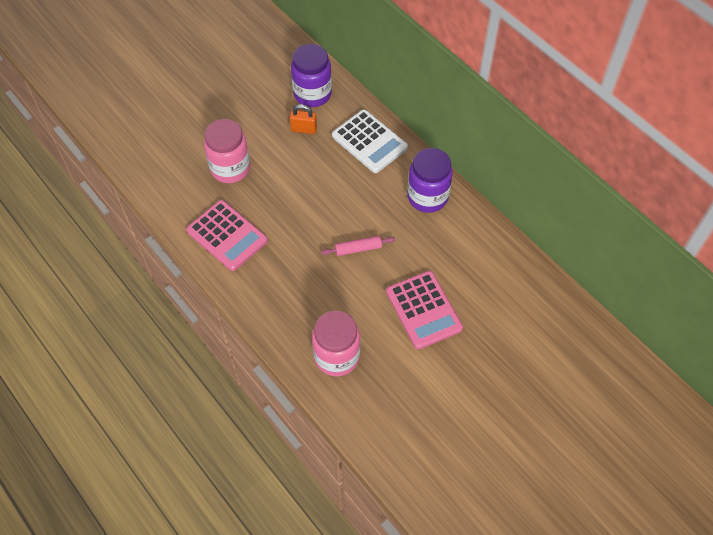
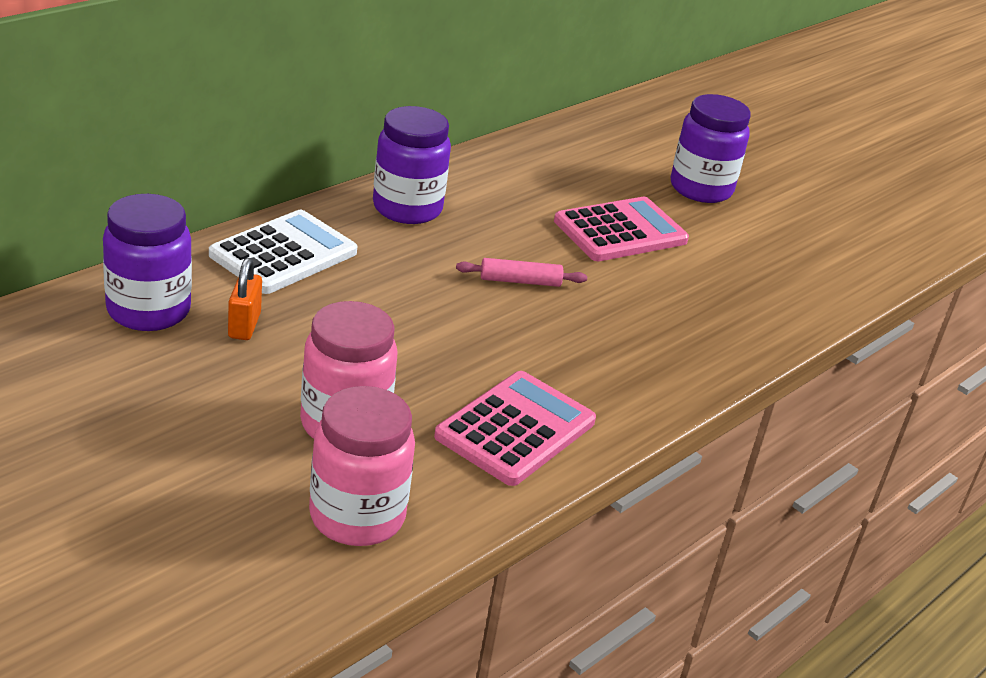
camera: 100 degrees left, 25 degrees down
pink jar [312,311,360,376] -> pink jar moved to [309,386,415,546]
pink rolling pin [321,236,395,256] -> pink rolling pin turned 75 degrees counterclockwise [456,258,587,287]
none -> purple jar [671,94,751,203]

